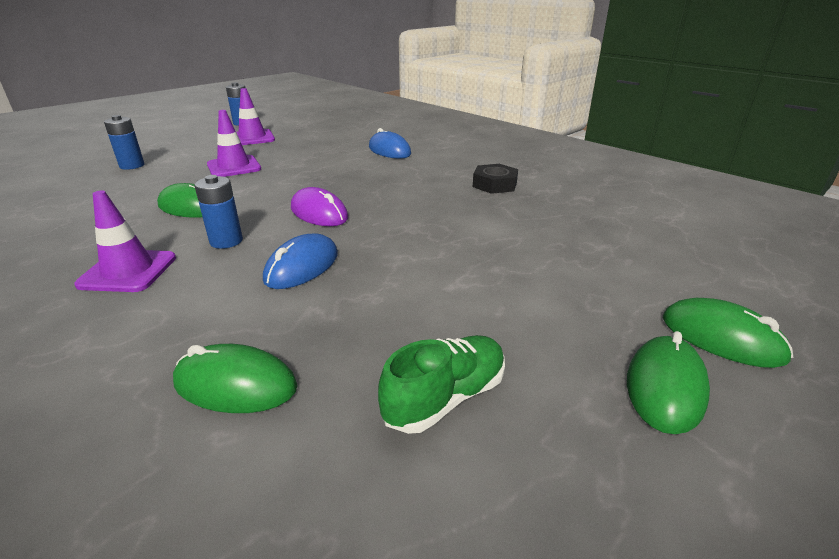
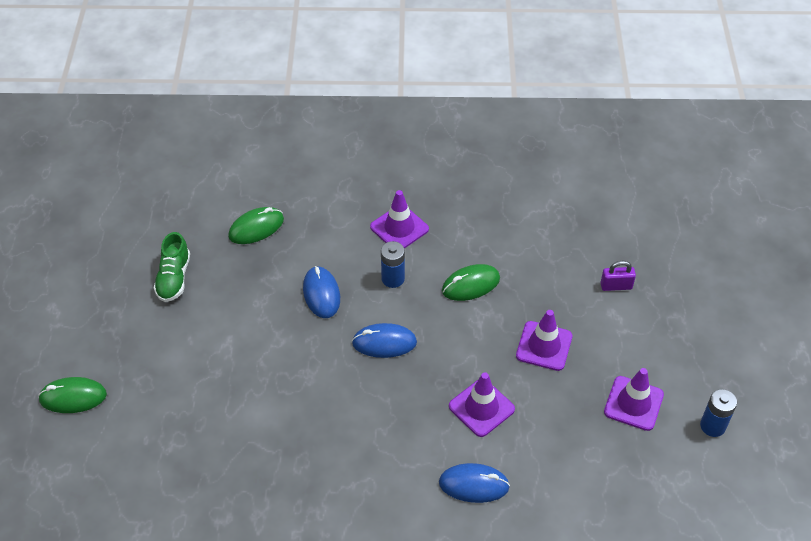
camera: 135 degrees right, 20 degrees up
blue battery [104,115,145,170] -> purple padlock [600,261,636,291]
purple mouse [291,187,348,226] -> blue mouse [352,323,417,358]
black nut [473,164,518,194] -> none
green mouse [627,331,710,434] -> none
none -> purple traffic cone [449,372,515,437]

